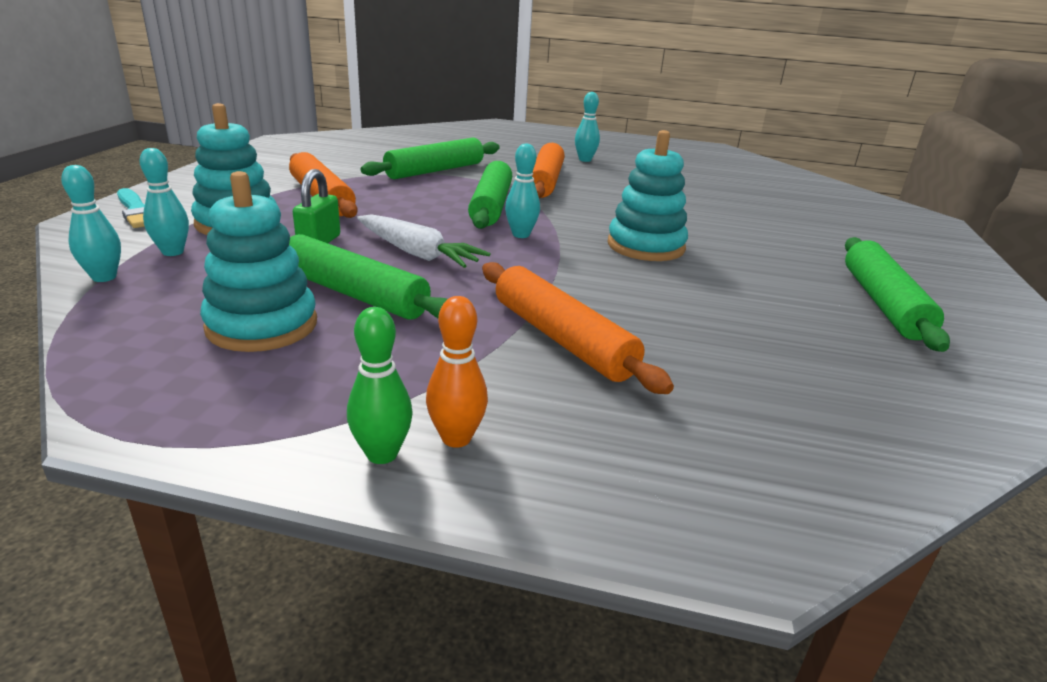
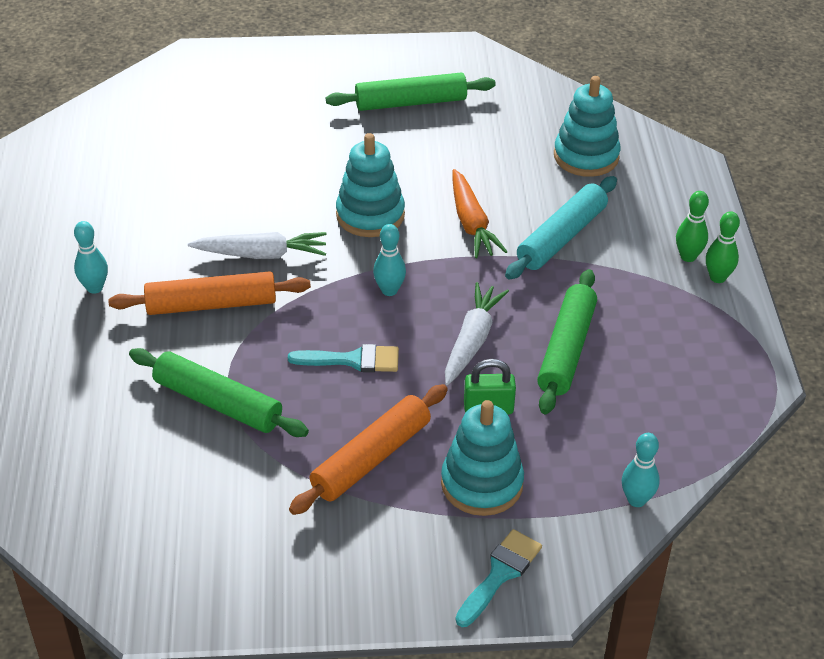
camera: 105 degrees left, 15 degrees up
turquoise bowling pin [139,148,189,256] -> none
turquoise stacking toy [200,171,317,352] -> turquoise stacking toy moved to [554,76,621,177]
orange bowling pin [426,296,488,448] -> green bowling pin [676,191,709,262]
green rolling pin [468,161,512,229] -> none
orange rolling pin [482,262,674,394] -> turquoise rolling pin [505,176,617,279]
none -> white carrot [188,232,326,259]
none -> turquoise brush [288,344,399,372]
none -> orange carrot [452,169,508,258]

